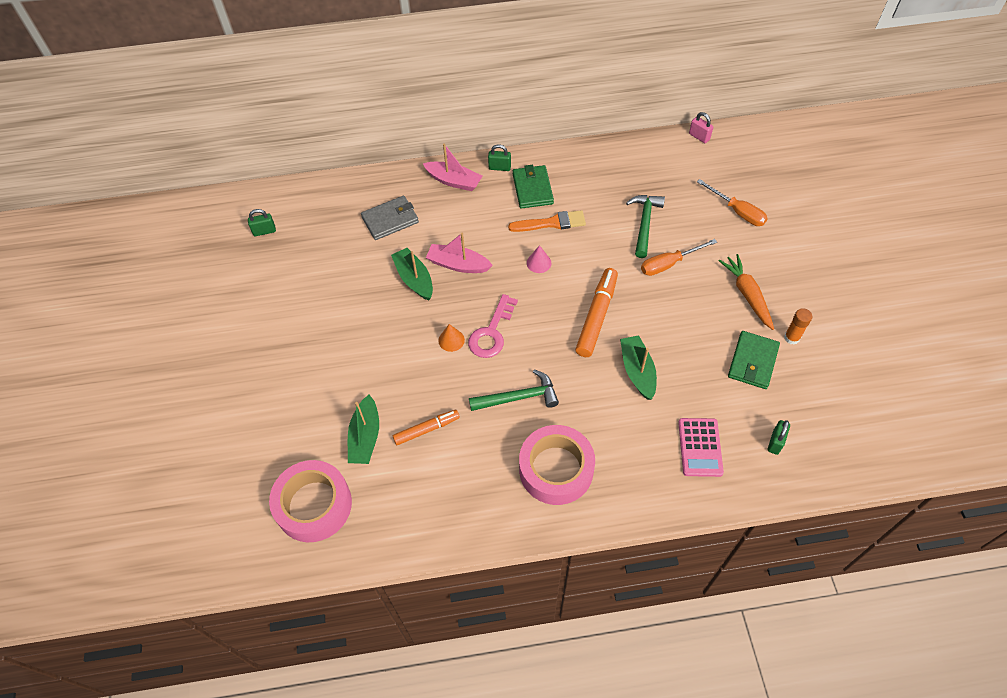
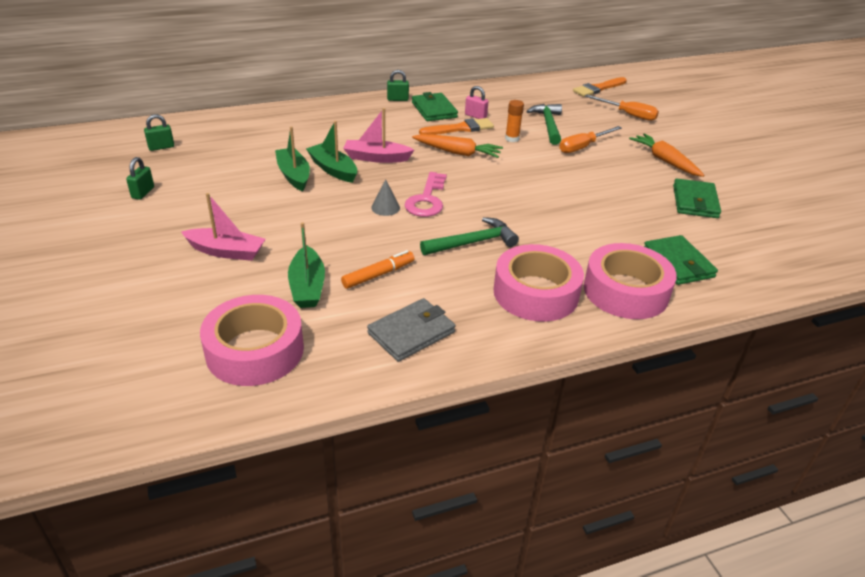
camera: 15 degrees left, 20 degrees down
grey wallet [361,196,419,240] -> grey wallet moved to [367,298,455,362]
pink boat [423,143,482,191] -> pink boat moved to [181,193,265,261]
orange cone [438,324,465,352] -> grey cone [371,179,400,216]
pink cone [527,245,551,273] -> orange carrot [412,134,503,158]
orange marker [575,268,618,357] -> none
green boat [620,335,657,400] -> green boat moved to [275,126,310,191]
pink calculator [678,418,724,477] -> green wallet [644,235,718,285]
pink padlock [689,112,713,143] -> pink padlock moved to [465,86,489,119]
green padlock [768,420,790,455] -> green padlock moved to [126,157,154,200]
orange glue stick [784,308,812,345] -> orange glue stick moved to [505,100,524,142]
none -> orange brush [573,77,627,97]
none -> pink tape [584,243,677,319]

